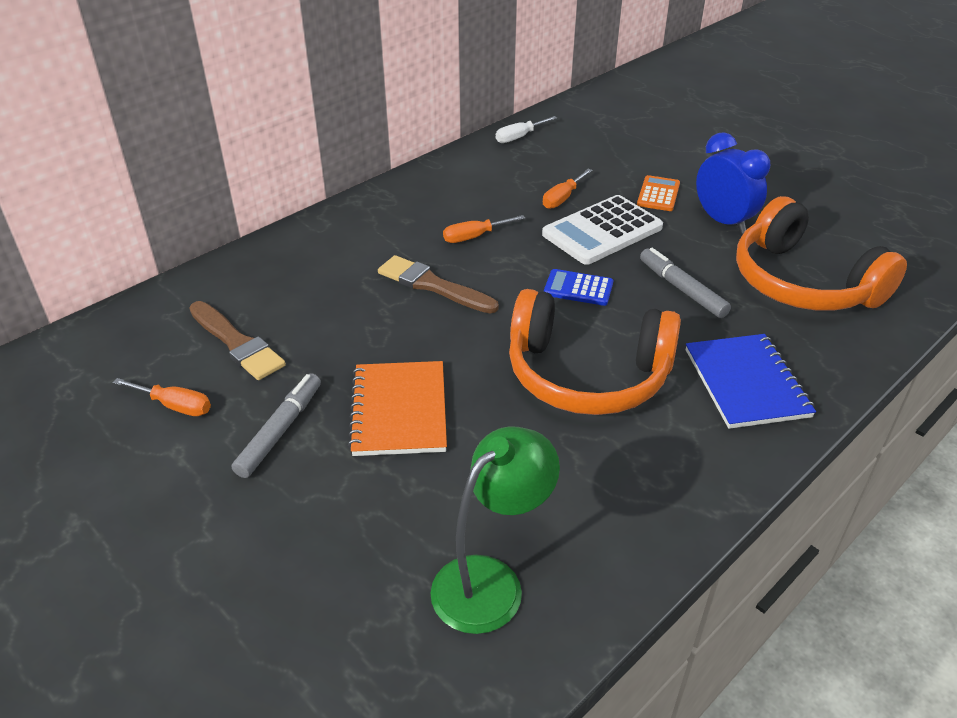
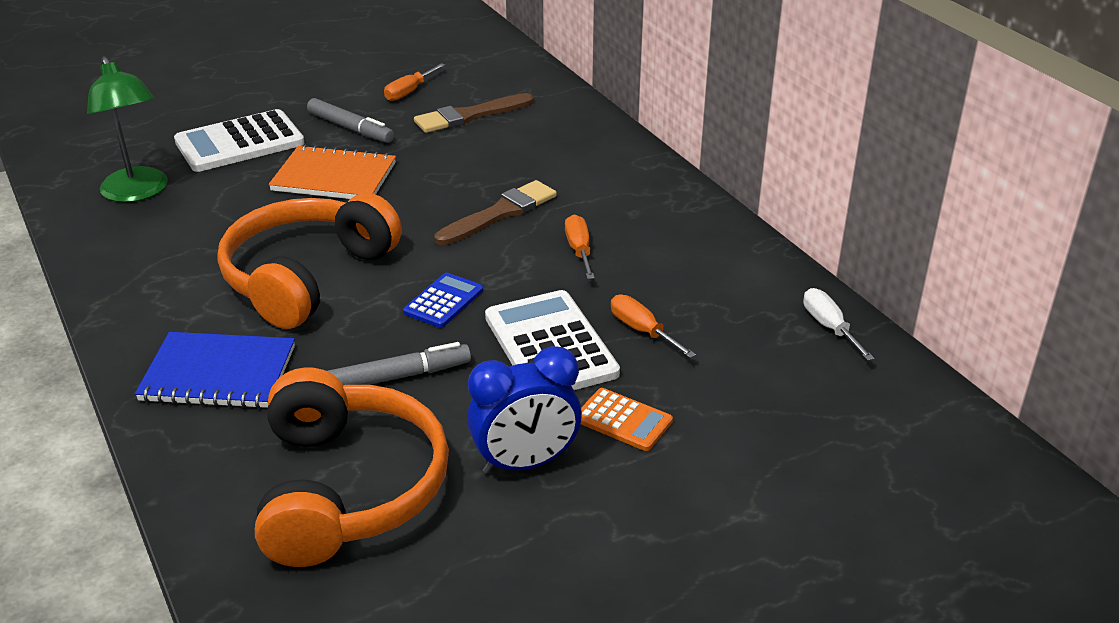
camera: 105 degrees right, 5 degrees down
orange headphones [736,196,907,311] -> orange headphones turned 105 degrees clockwise [255,367,449,567]
none -> white calculator [174,109,304,172]

